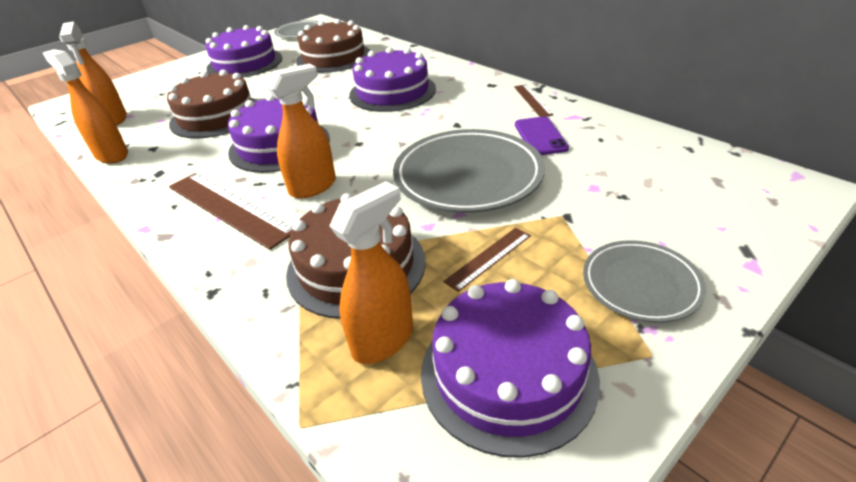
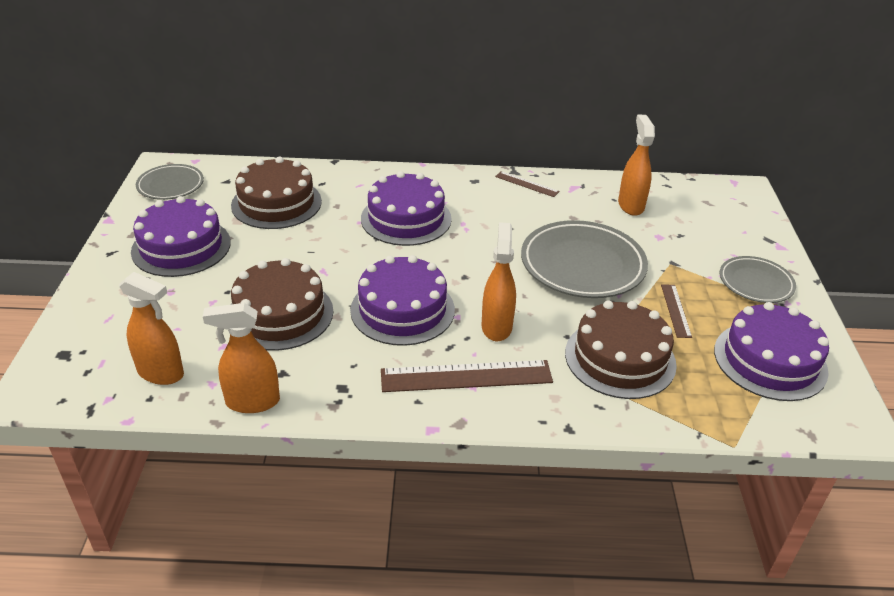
camera: 50 degrees left, 0 degrees up
orange spray bottle [329,181,413,364] -> orange spray bottle moved to [618,115,655,216]
purple phone [515,116,569,155] -> none

